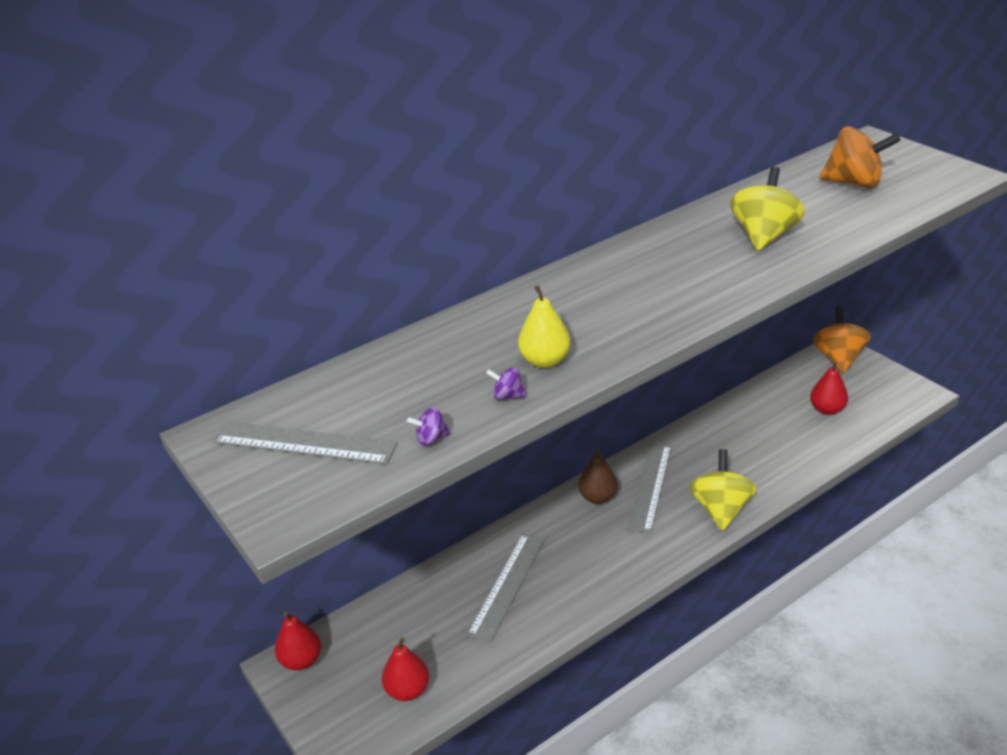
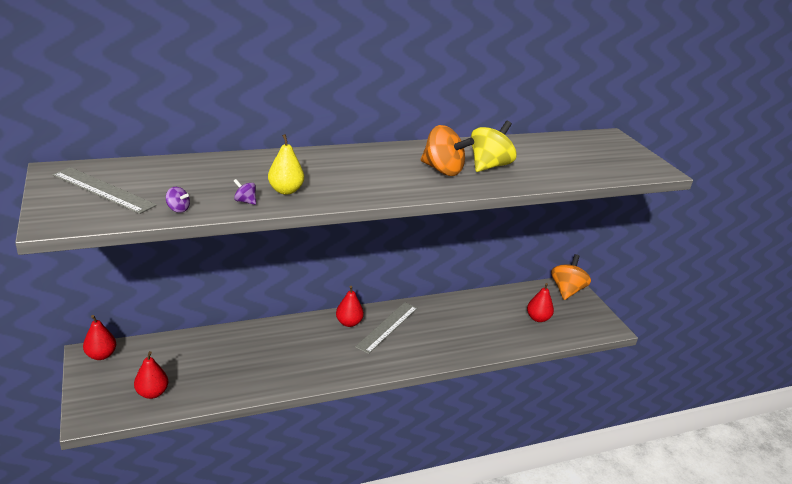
camera: 10 degrees right, 5 degrees down
purple spinning top [407,407,451,446] -> purple spinning top turned 150 degrees counterclockwise [166,187,190,213]
grey ruler [467,534,544,643] -> none
brown pear [578,448,618,504] -> red pear [336,286,364,327]
yellow spinning top [690,449,757,531] -> none
orange spinning top [820,126,901,188] -> orange spinning top moved to [421,125,474,176]

